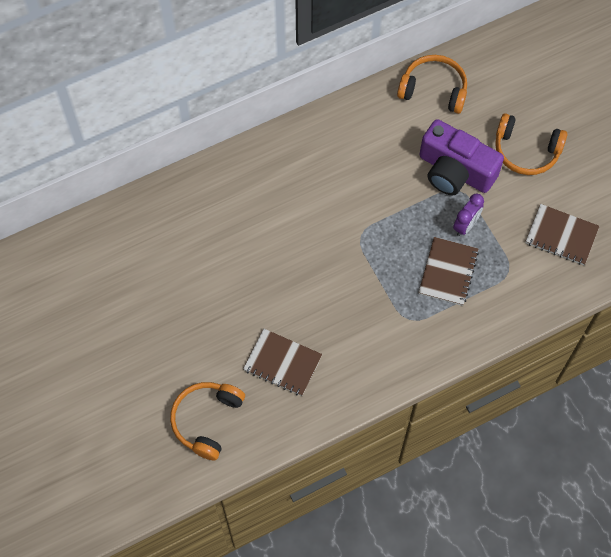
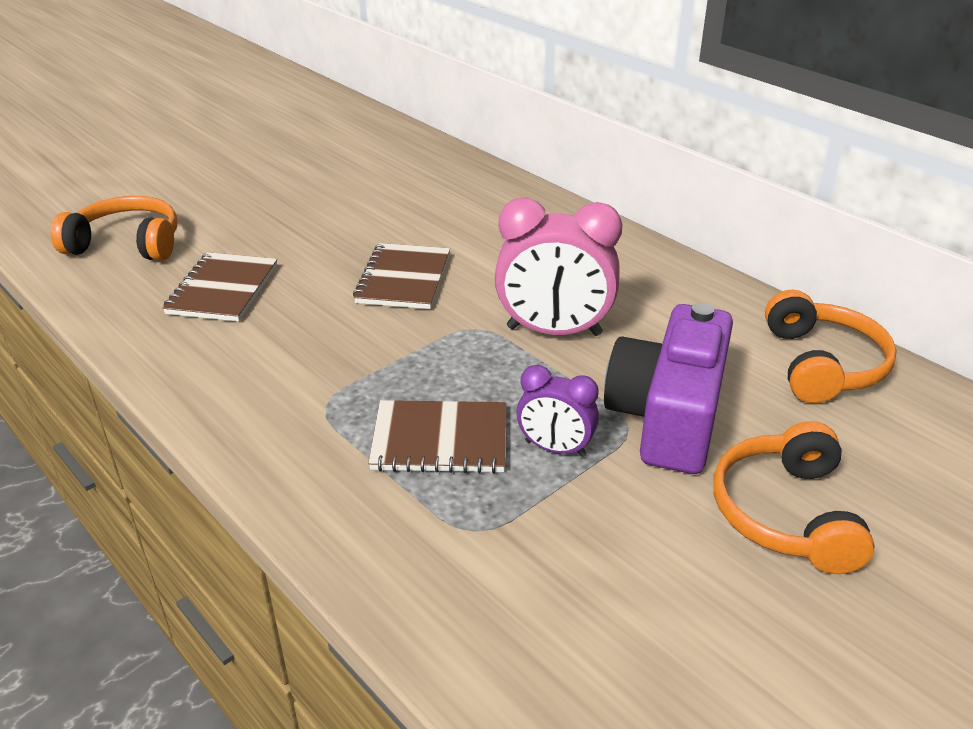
camera: 75 degrees right, 30 degrees down
brown notebook [525,204,600,265] -> brown notebook moved to [353,243,450,309]
none -> pink clock [495,197,622,336]

